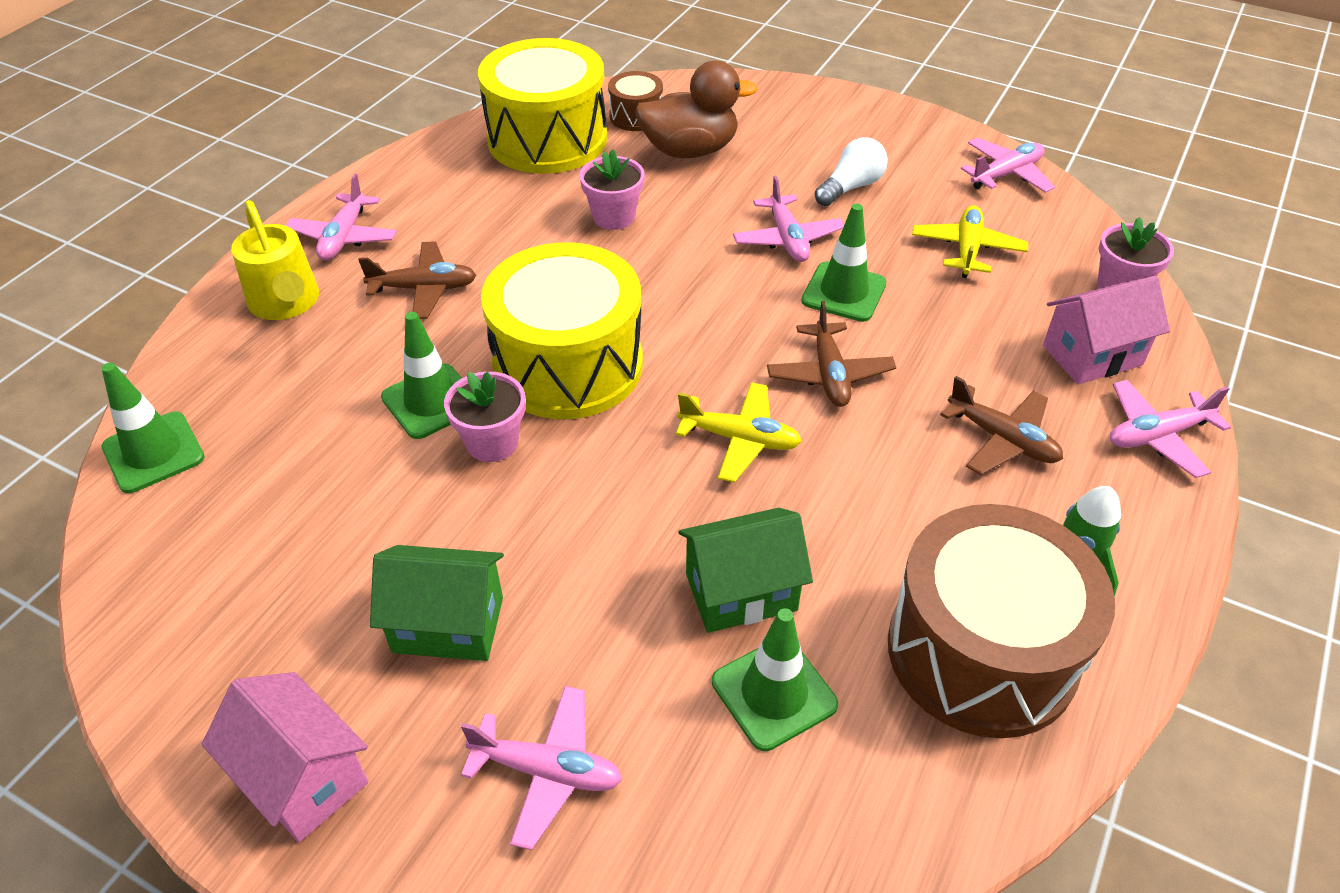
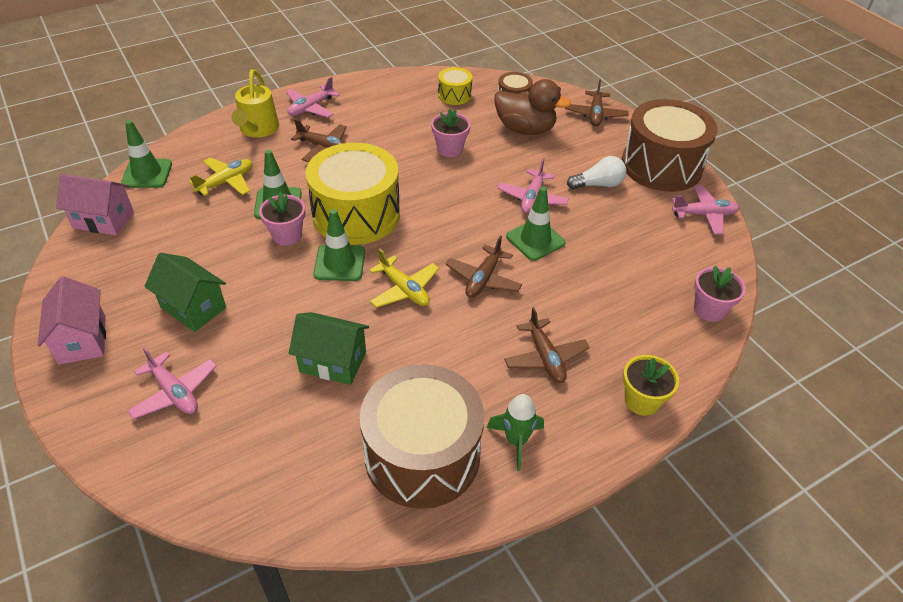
camera: 30 degrees right, 0 degrees up
yellow drum [478,38,607,174] -> yellow drum [438,67,472,105], size x0.46
green traffic cone [712,608,838,751] -> green traffic cone moved to [313,209,365,281]
yellow plane [912,205,1028,278] -> yellow plane moved to [189,158,252,196]
pink house [1043,276,1170,384] -> pink house moved to [56,174,134,235]
pink plane [1110,380,1231,478] -> yellow flower pot [623,355,679,416]
none -> brown plane [565,79,628,126]
none -> brown drum [622,99,717,192]

